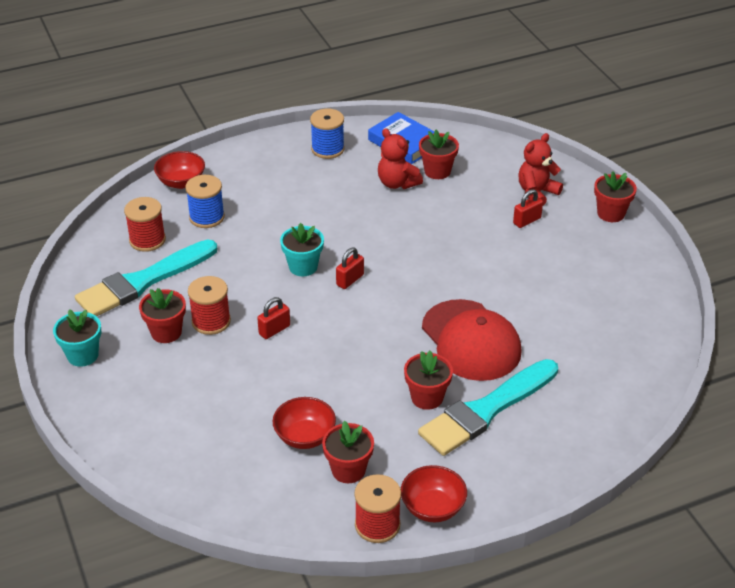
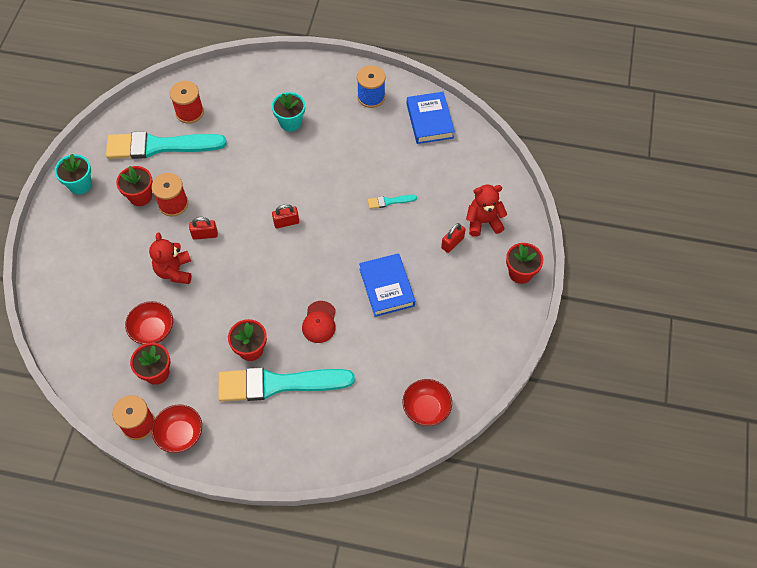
camera: 35 degrees right, 20 degrees up
red bowl [154,151,205,189] -> red bowl moved to [403,379,452,426]
blue spool [185,175,225,228] -> none
turquoise flower pot [280,223,324,276] -> turquoise flower pot moved to [272,92,305,132]
red teddy bear [378,128,423,189] -> red teddy bear moved to [149,233,191,284]
red flower pot [419,130,459,179] -> none
red cap [422,299,522,381] -> red cap [302,301,336,343], size x0.49
red padlock [513,189,543,228] -> red padlock turned 45 degrees counterclockwise [441,223,465,253]
none -> blue book [359,253,415,317]
none -> turquoise brush [368,195,417,209]

